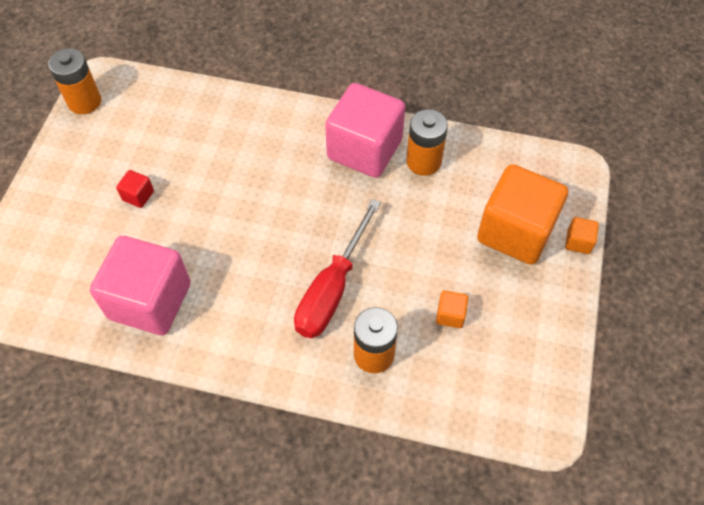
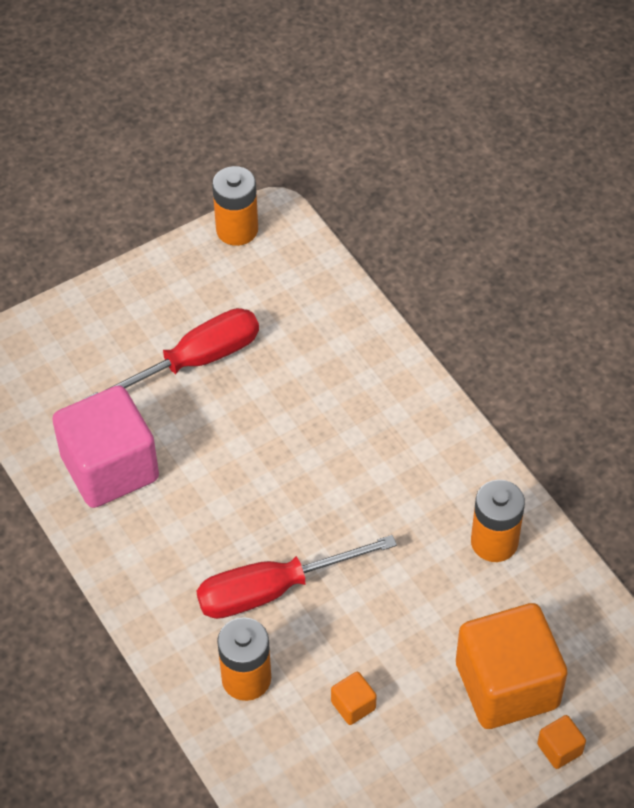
camera: 45 degrees right, 5 degrees down
red cube [116,170,154,208] -> red screwdriver [84,308,259,399]
pink cube [325,83,405,178] -> none

